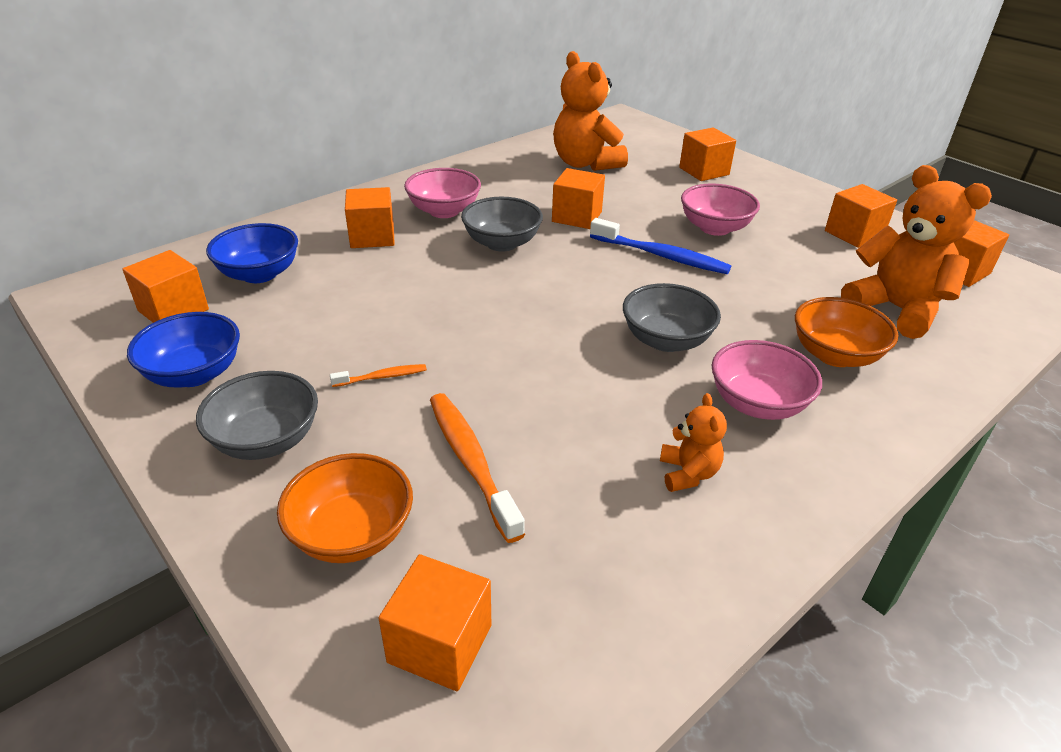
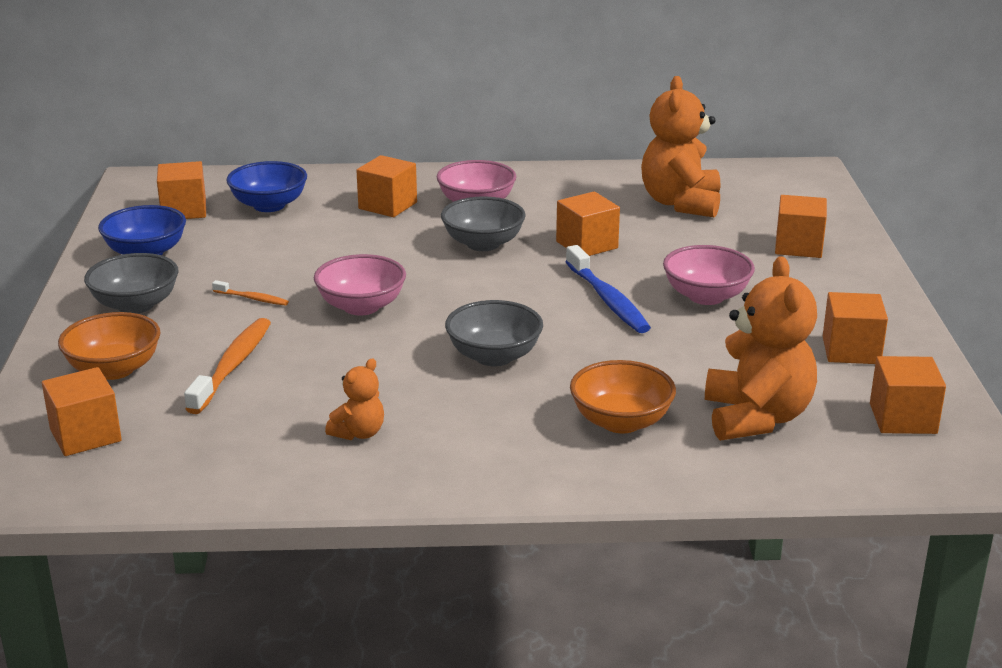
camera: 40 degrees right, 10 degrees down
pink bowl [712,340,822,420] -> pink bowl moved to [314,254,406,315]

